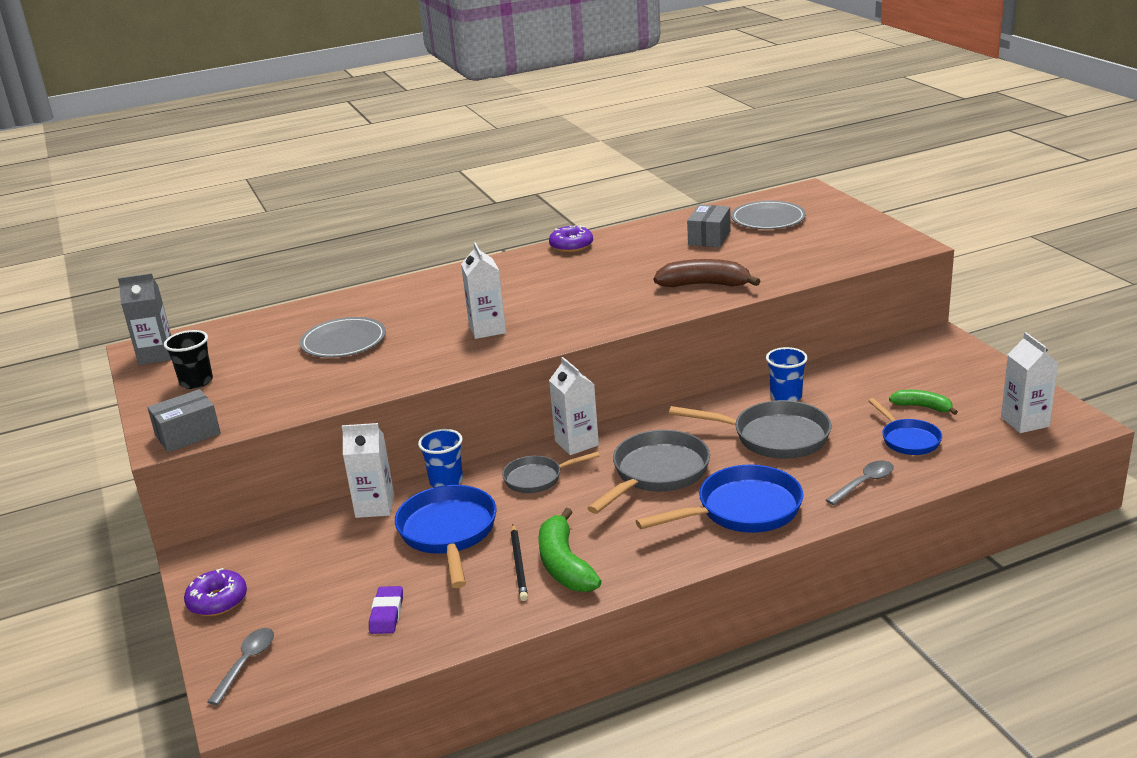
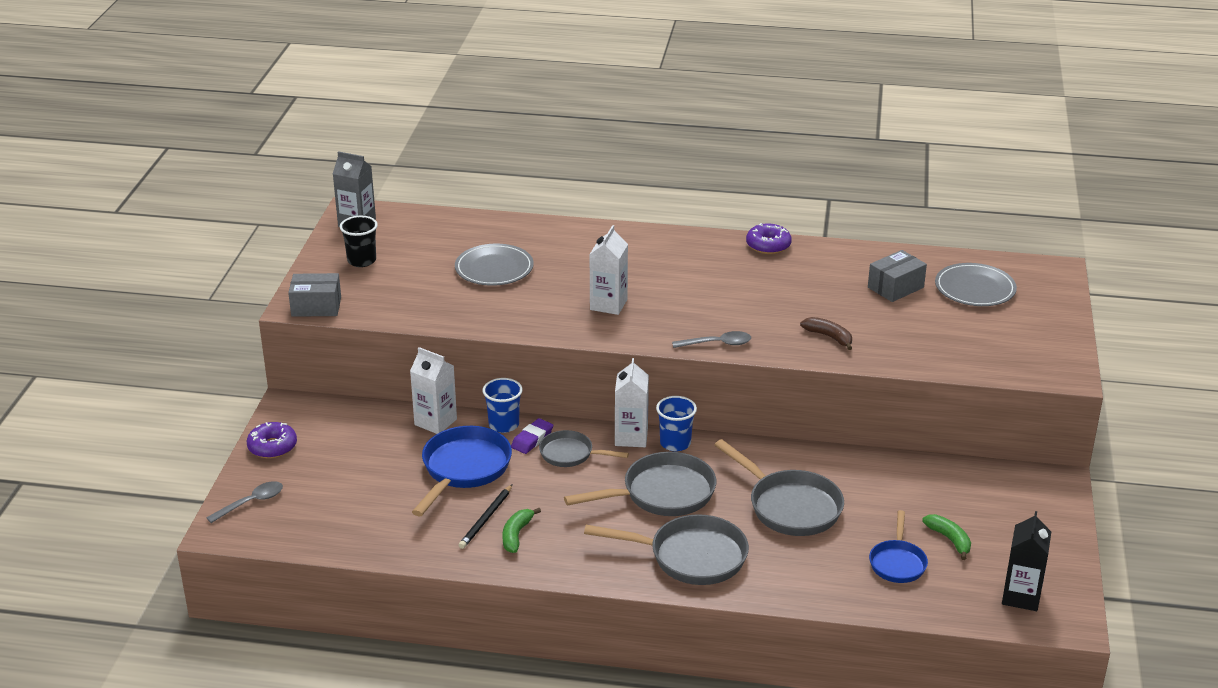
camera: 30 degrees right, 5 degrees up
purple eraser [369,586,403,634] -> purple eraser moved to [511,418,553,454]
green banana [538,508,601,592] -> green banana [502,508,541,553], size x0.61
blue pan [636,465,803,533] -> grey pan [584,514,749,585]
brown banana [654,259,760,287] -> brown banana [800,317,852,350], size x0.61
blue cup [766,347,808,401] -> blue cup moved to [656,396,697,451]
grey spoon [826,460,894,505] -> grey spoon moved to [672,331,751,348]
white carton [1001,332,1058,433] -> black carton [1002,511,1051,611]

